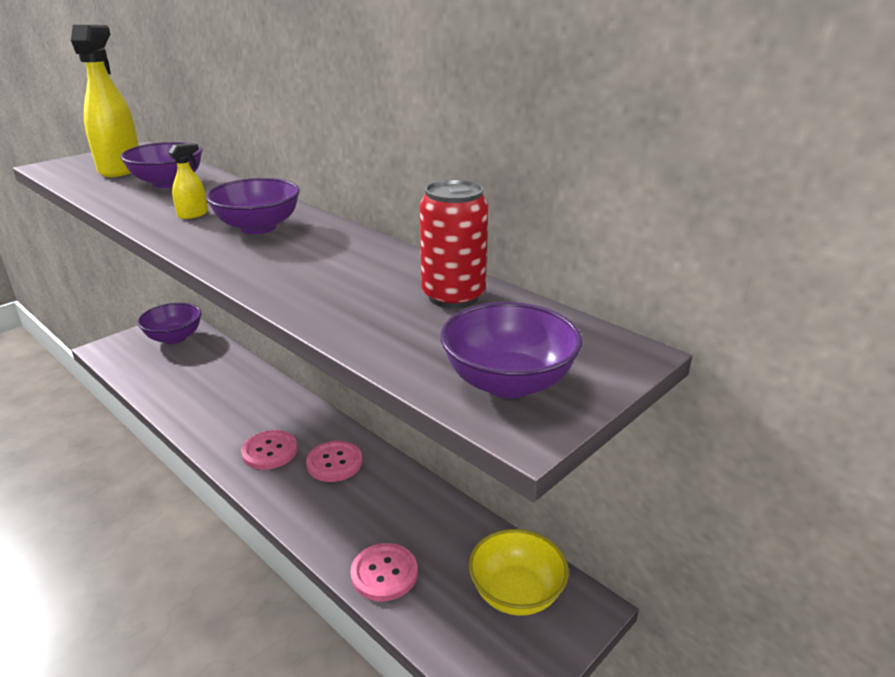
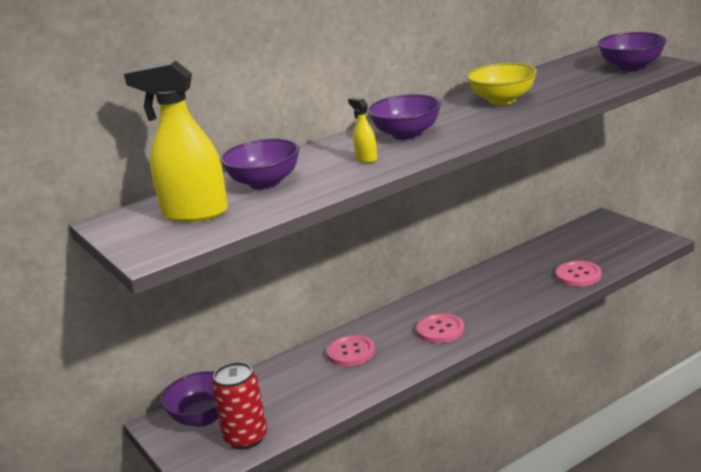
camera: 75 degrees left, 5 degrees down
pink button [306,441,362,482] -> pink button moved to [327,335,375,366]
red can [420,179,488,308] -> red can moved to [212,362,267,450]
yellow bowl [469,529,569,616] -> yellow bowl moved to [467,63,537,105]

